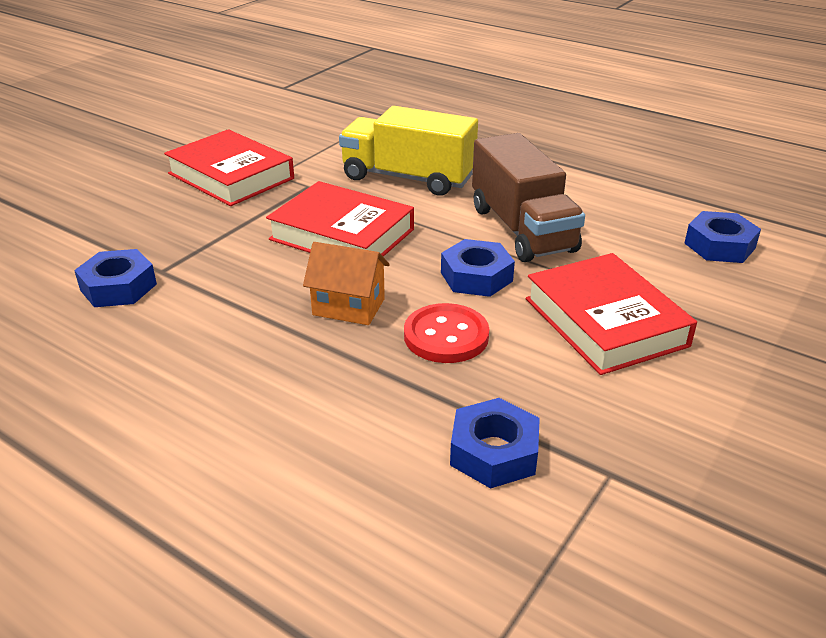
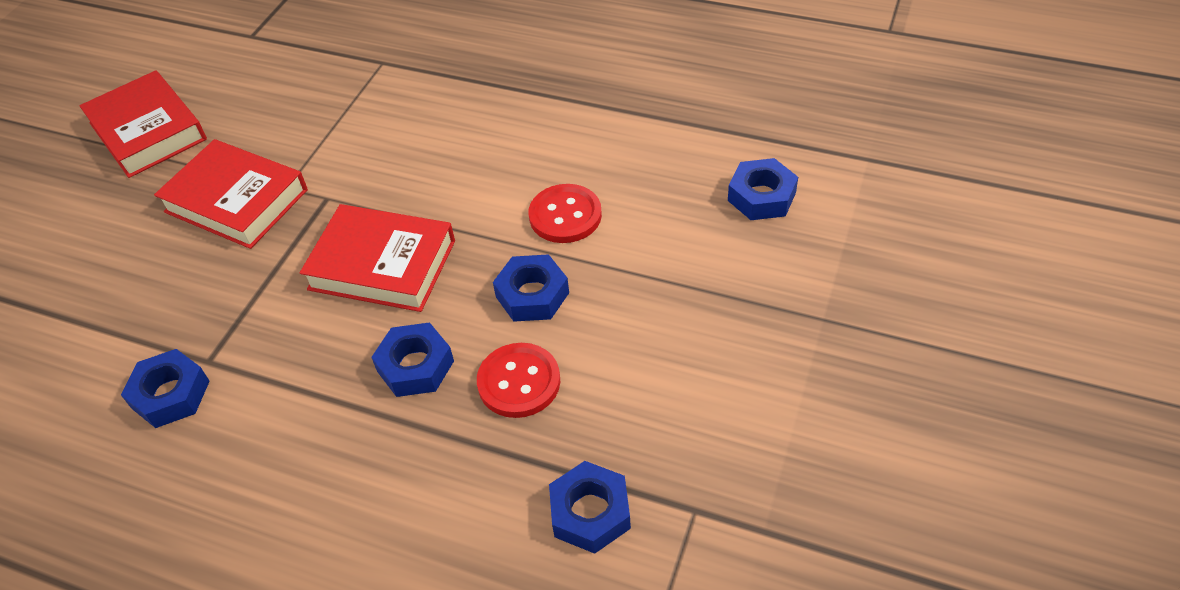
camera: 10 degrees left, 15 degrees up
orange house [303,242,390,325] -> blue nut [371,322,454,397]
yellow truck [339,106,478,196] -> none
brown truck [472,133,585,262] -> red button [529,184,602,243]
red book [526,253,697,375] -> red book moved to [80,70,207,178]

